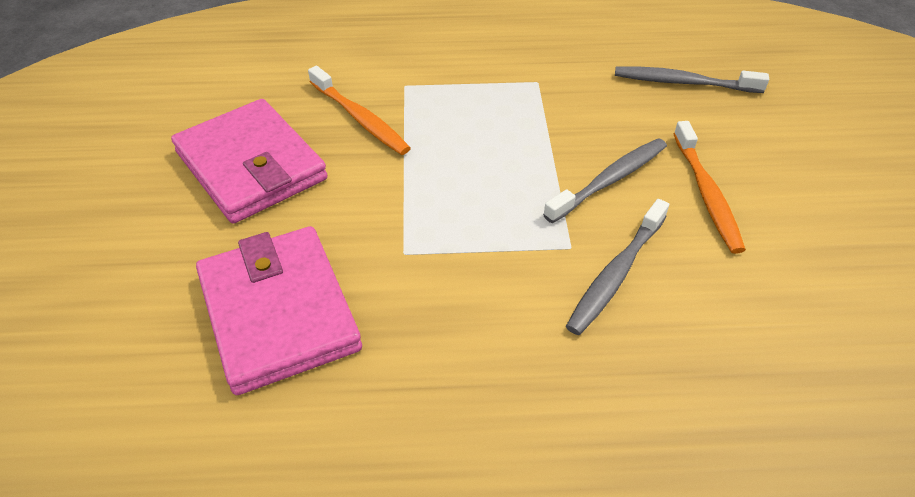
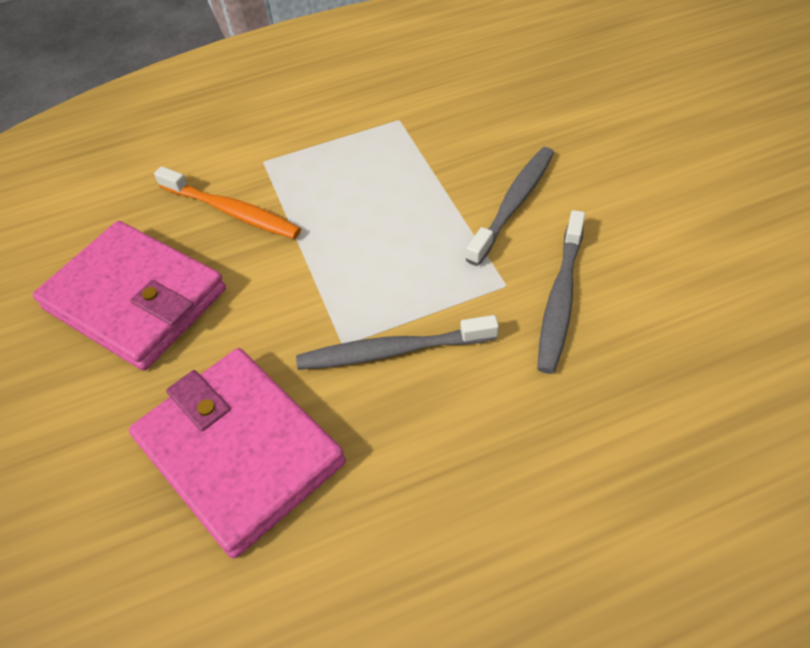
camera: 15 degrees left, 5 degrees up
grey toothbrush [615,67,769,93] -> grey toothbrush moved to [296,315,499,370]
orange toothbrush [674,121,746,254] -> none

